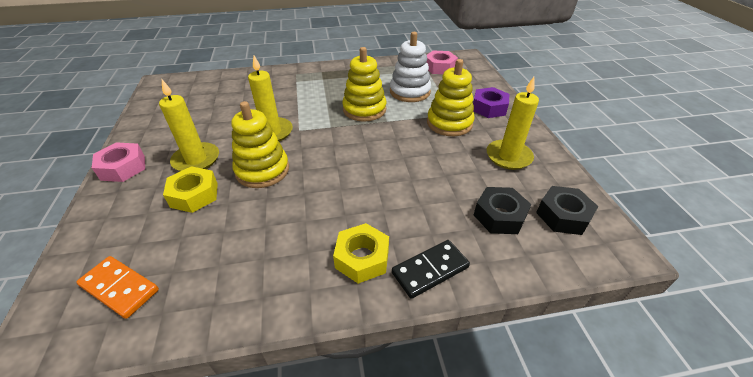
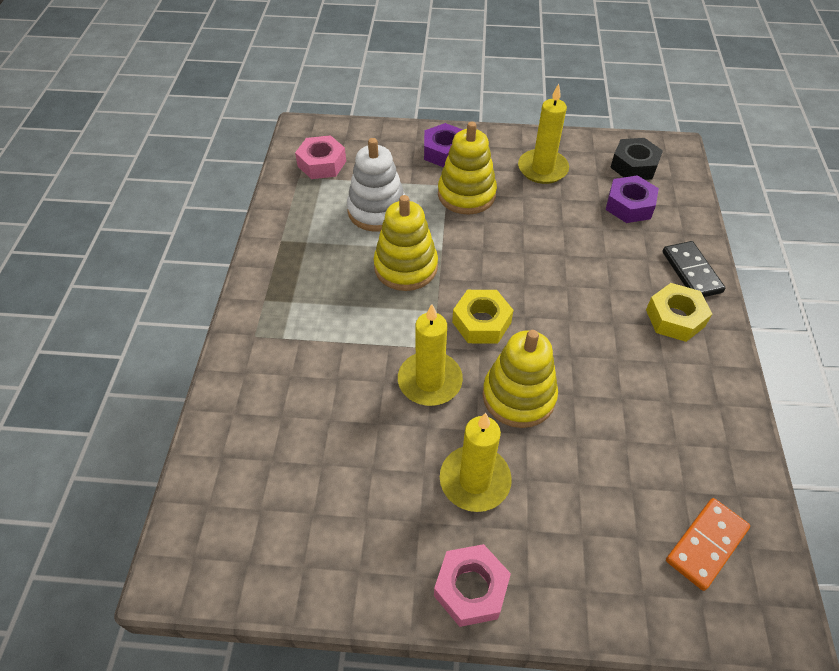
camera: 75 degrees left, 10 degrees up
yellow nut [163,166,218,213] -> yellow nut moved to [452,290,514,344]
black nut [474,187,532,234] -> purple nut [605,175,659,223]

